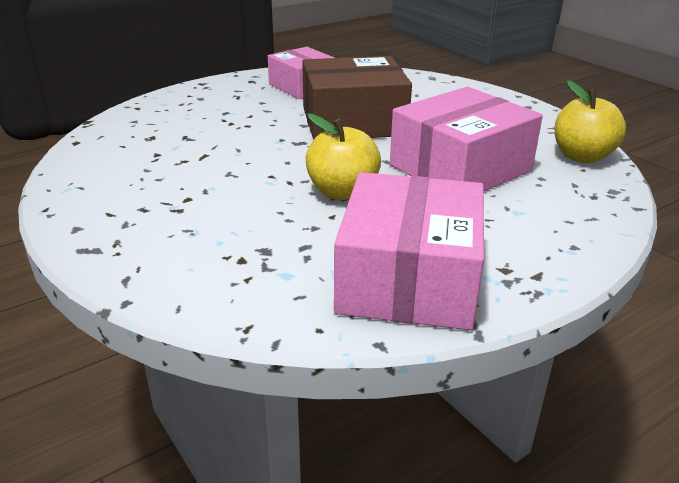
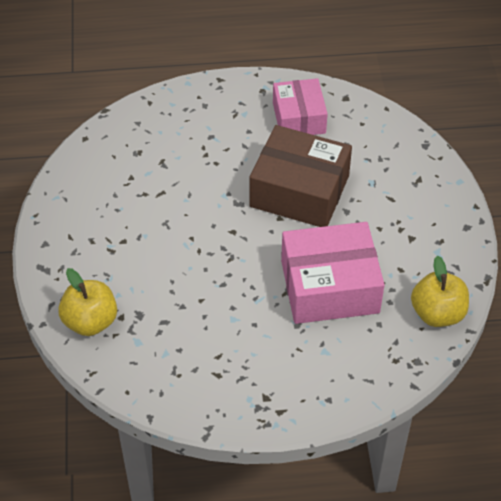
camera: 30 degrees right, 20 degrees up
yellow apple [306,114,381,200] -> yellow apple moved to [58,268,117,336]
pink box [334,172,484,330] -> none

